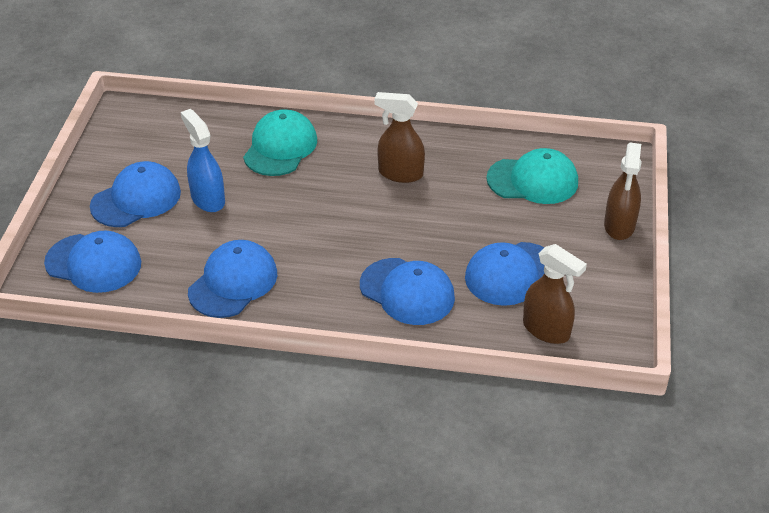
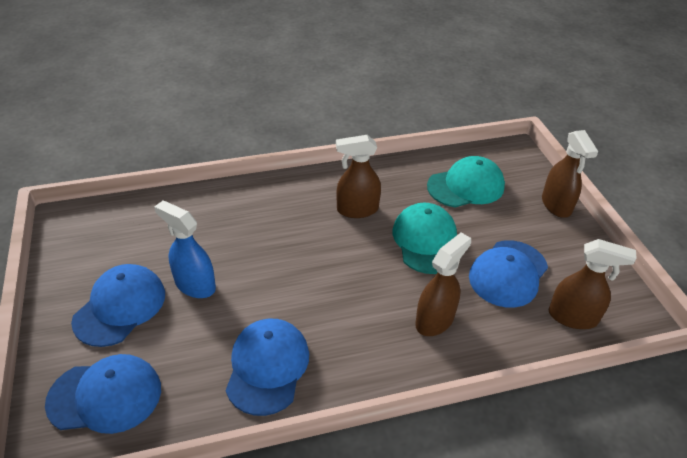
camera: 25 degrees left, 0 degrees up
turquoise cap [243,109,317,176] -> turquoise cap moved to [393,203,457,274]
blue cap [360,258,455,325] -> brown spray bottle [415,232,471,336]

